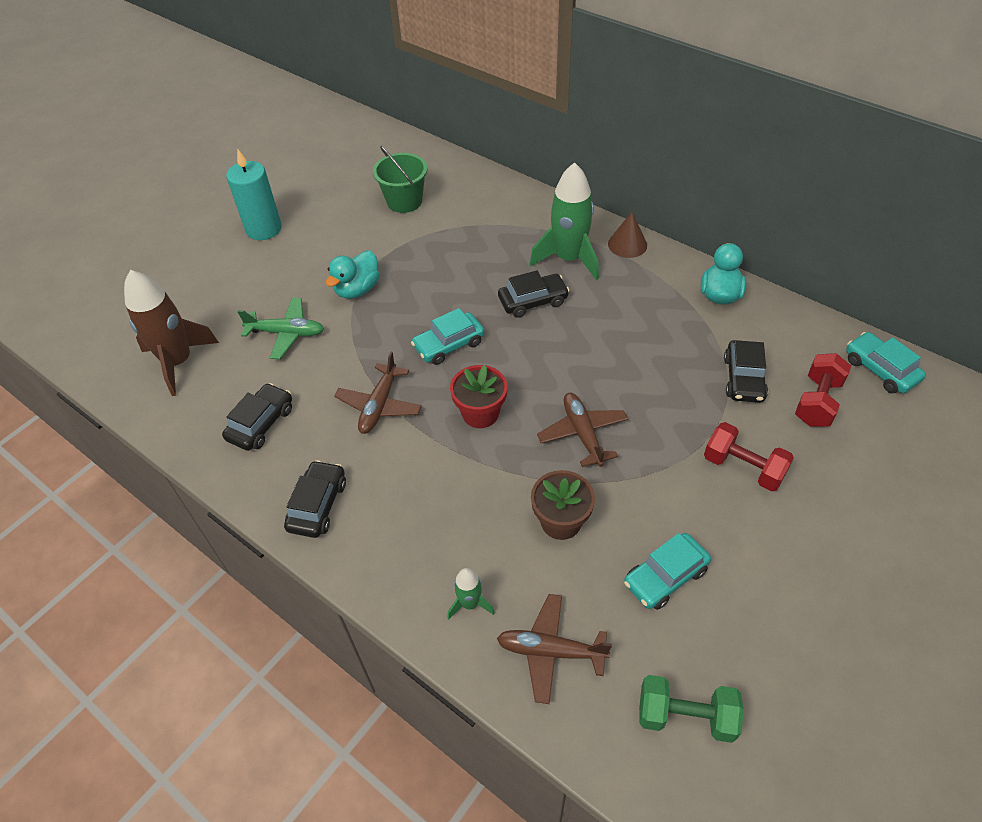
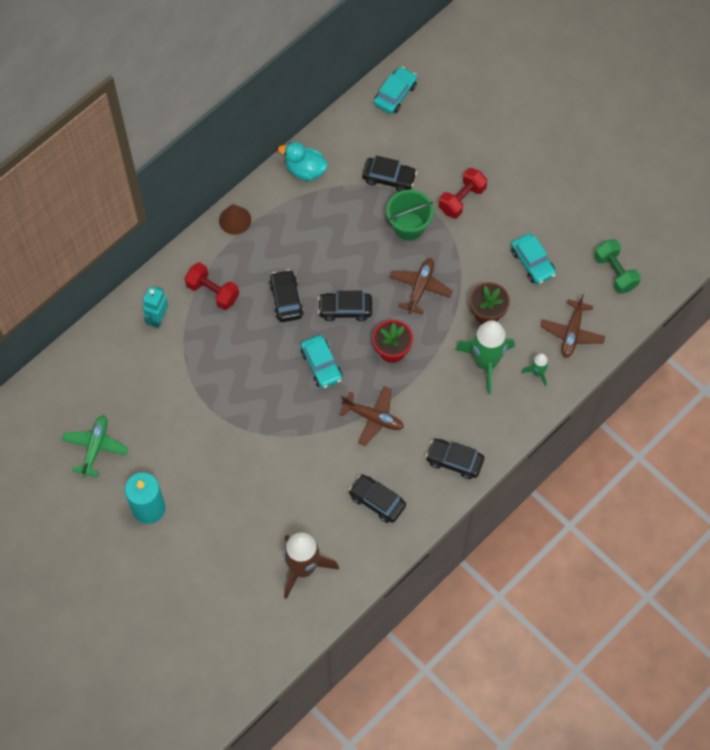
camera: 85 degrees left, 15 degrees up
green plane [237,298,324,359] -> green plane moved to [62,415,128,477]
turquoise duck [326,250,380,299] -> none
green bucket [373,146,427,213] -> green bucket moved to [386,190,434,241]
green rocket [530,162,599,280] -> green rocket moved to [455,320,515,394]
brown plane [537,393,628,467] -> brown plane turned 120 degrees clockwise [389,258,453,315]
green dumbbell [639,675,744,743] -> green dumbbell turned 45 degrees counterclockwise [594,239,641,294]
red dumbbell [795,353,851,427] -> red dumbbell moved to [185,262,239,310]
turquoise car [846,332,926,394] -> turquoise car turned 150 degrees clockwise [374,66,417,114]
none -> turquoise robot [143,287,168,328]
none -> black car [318,291,372,321]

